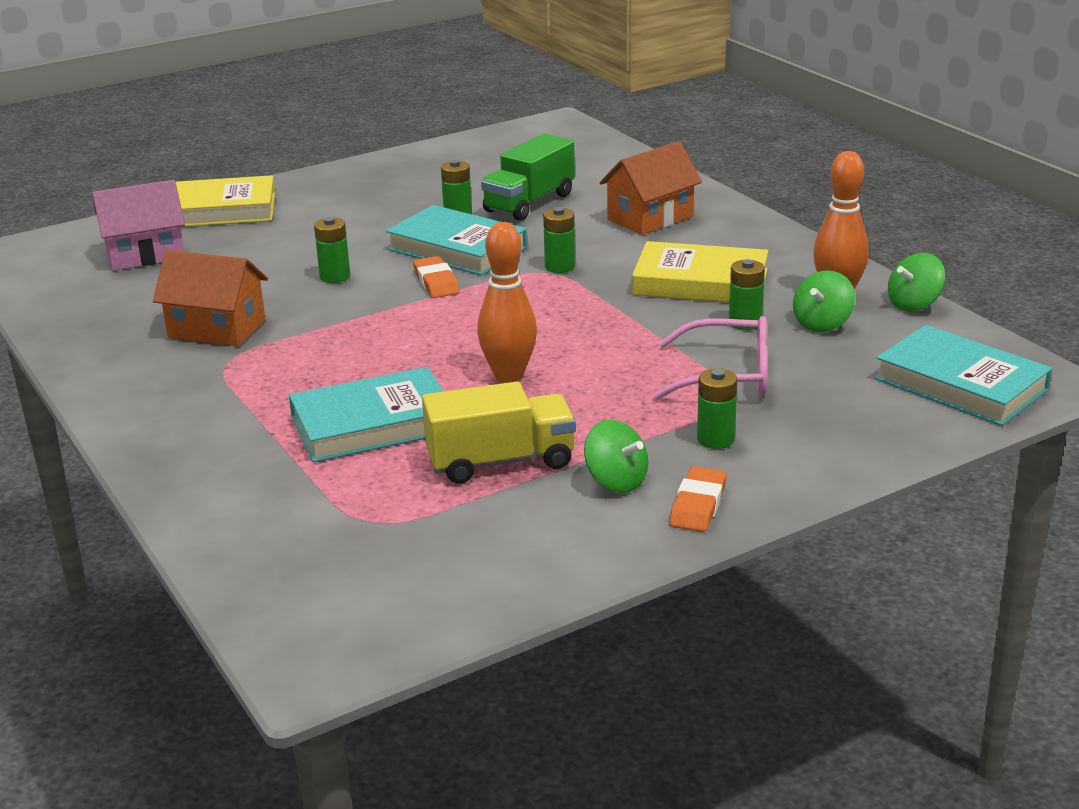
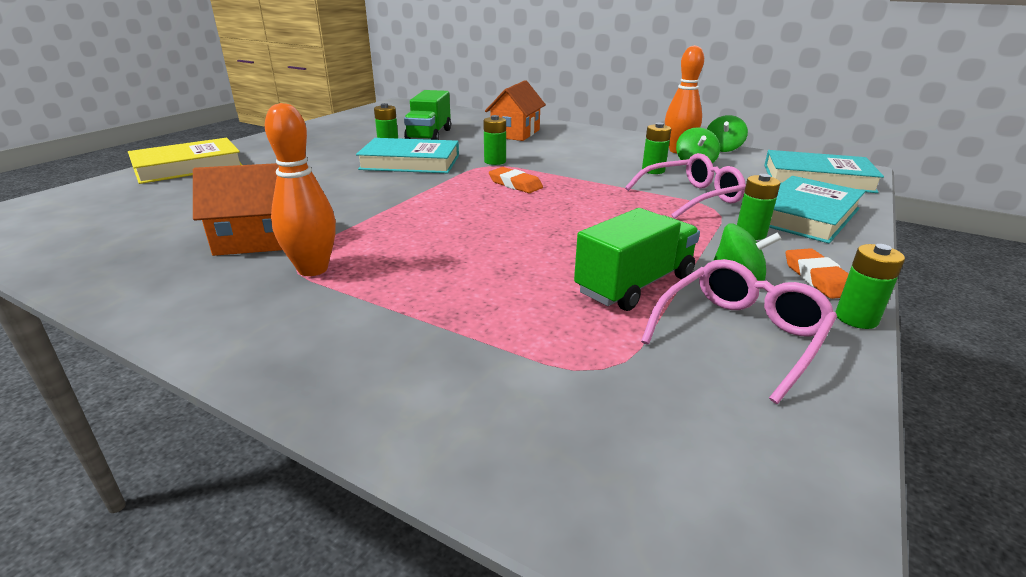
camera: 30 degrees left, 0 degrees up
pink house [92,180,185,271] -> none
turquoise book [289,367,444,463] -> turquoise book moved to [769,176,865,243]
green battery [314,217,350,283] -> green battery moved to [836,244,905,329]
orange eraser [413,256,460,298] -> orange eraser moved to [489,167,543,193]
yellow truck [422,382,576,484] -> green truck [574,208,700,311]
orange bowling pin [477,222,537,383] -> orange bowling pin moved to [265,103,336,276]
yellow book [632,241,768,302] -> none
none -> pink glasses [641,259,837,404]

